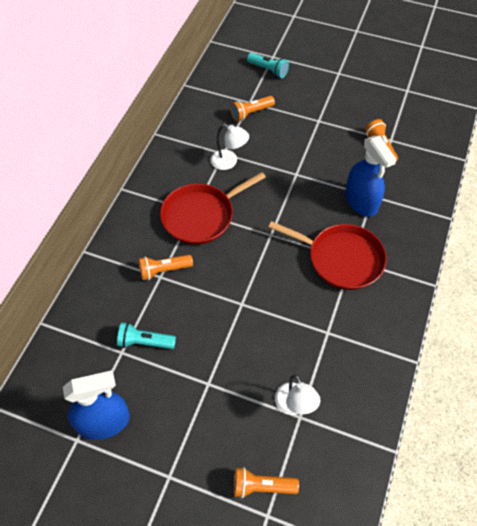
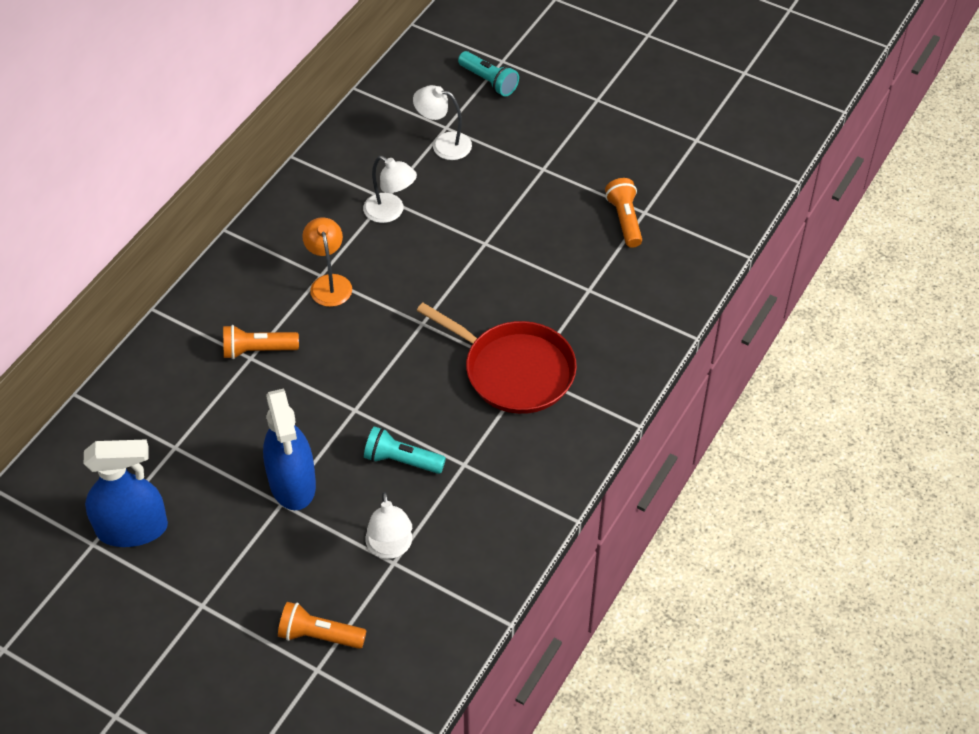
camera: 10 degrees right, 5 degrees down
turquoise flashlight [117,322,176,349] -> turquoise flashlight moved to [364,426,446,474]
red pan [160,172,266,245] -> orange lamp [302,217,352,307]
orange flashlight [230,96,275,122] -> white lamp [413,85,472,160]
blue spray bottle [345,136,397,217] -> blue spray bottle moved to [263,389,316,510]

